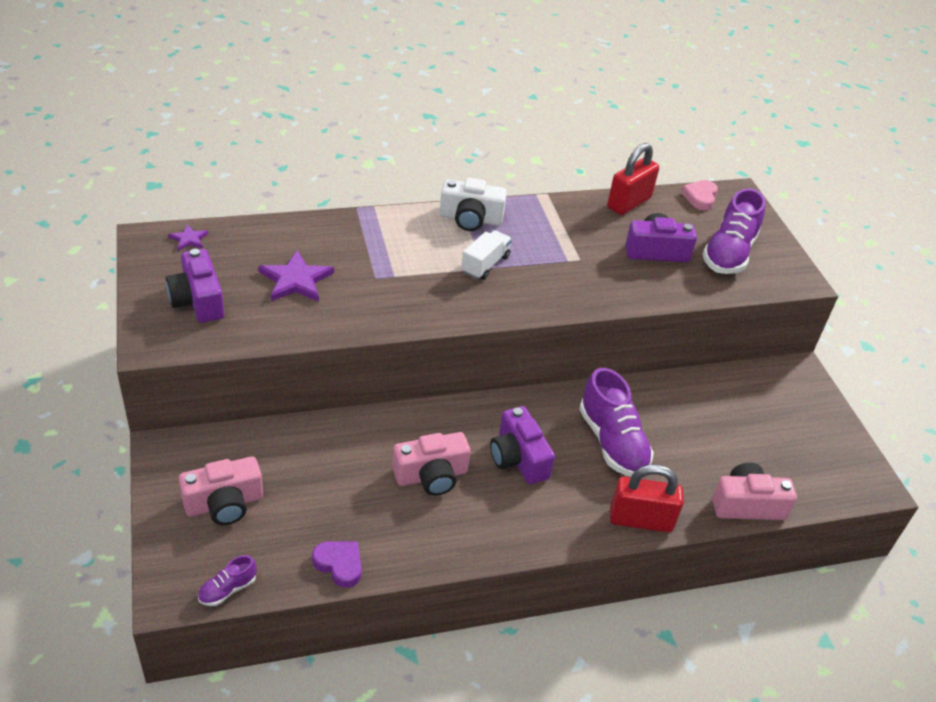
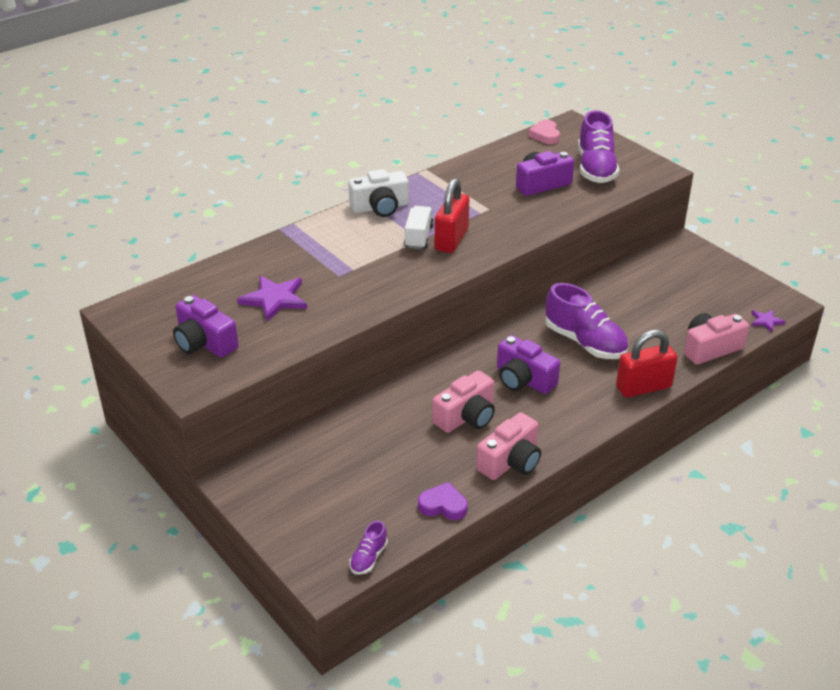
camera: 20 degrees left, 5 degrees down
purple star [168,224,209,251] -> purple star moved to [751,310,786,332]
pink camera [179,456,263,525] -> pink camera moved to [476,412,541,480]
red padlock [607,143,659,215] -> red padlock moved to [435,178,469,253]

